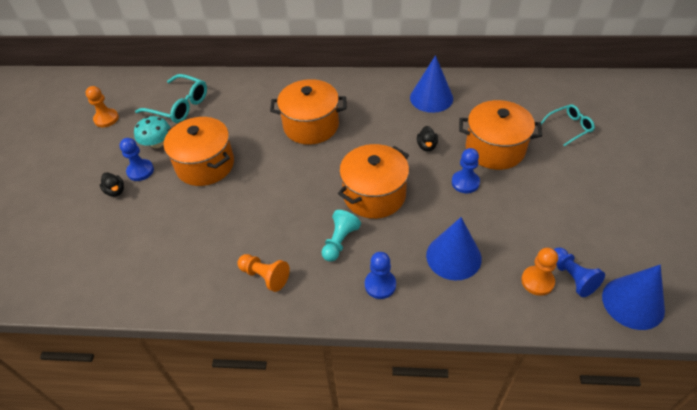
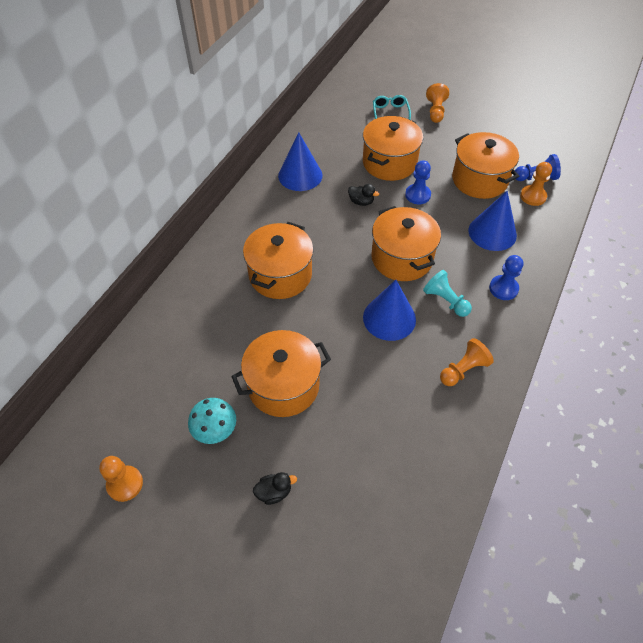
camera: 70 degrees left, 5 degrees up
blue pawn [119,138,154,181] -> none
turquoise glasses [135,74,207,123] -> none
blue cone [602,265,665,330] -> blue cone moved to [363,280,416,341]
none -> orange pawn [426,83,449,123]
none -> orange pot [452,132,519,199]

